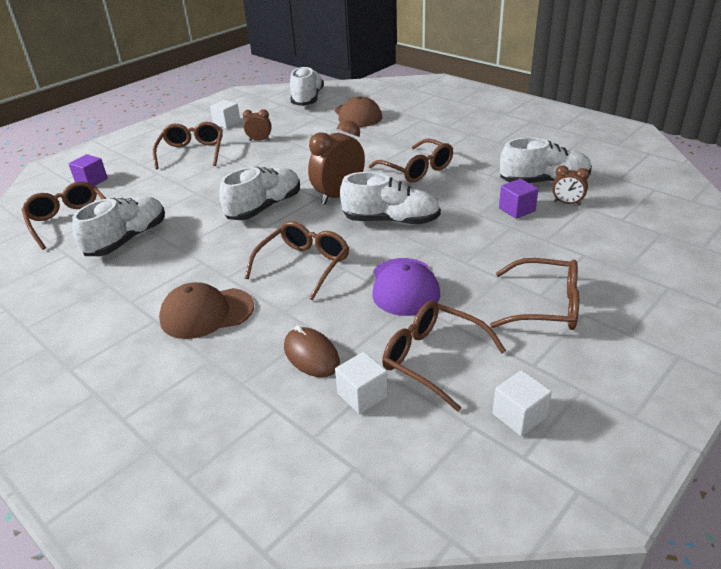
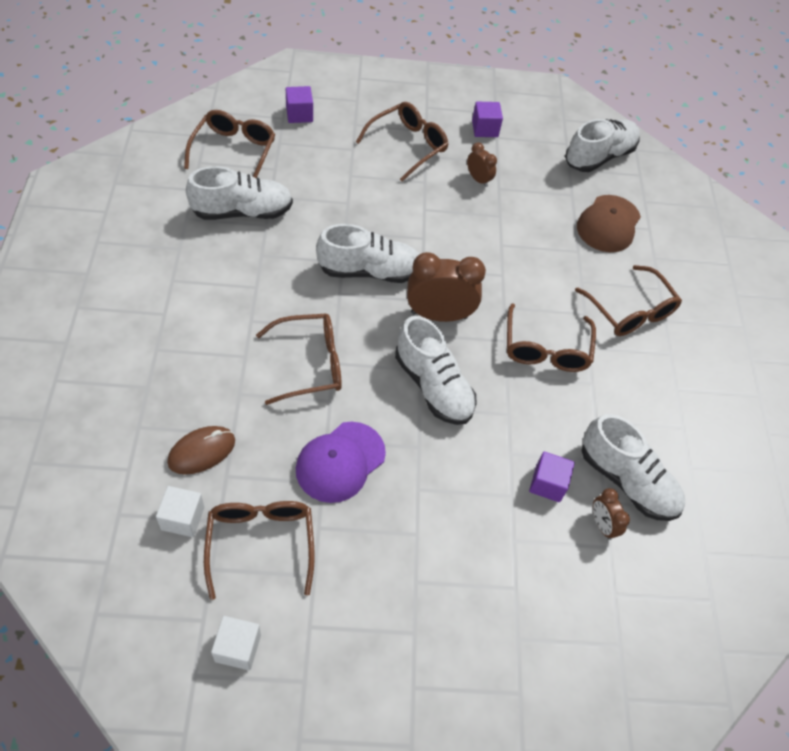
camera: 40 degrees right, 20 degrees up
brown cap [159,282,254,339] -> none
white cube [210,100,241,129] -> purple cube [472,102,503,137]
brown mouse [284,325,340,377] -> brown mouse turned 45 degrees clockwise [167,426,235,475]
brown glasses [490,258,579,330] -> brown glasses moved to [575,265,682,336]

